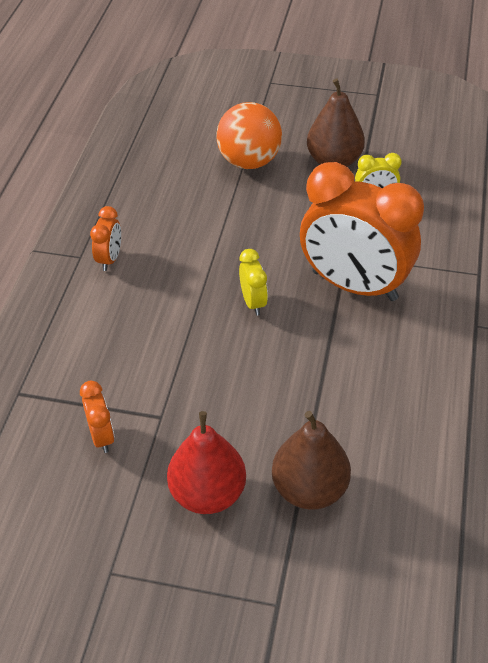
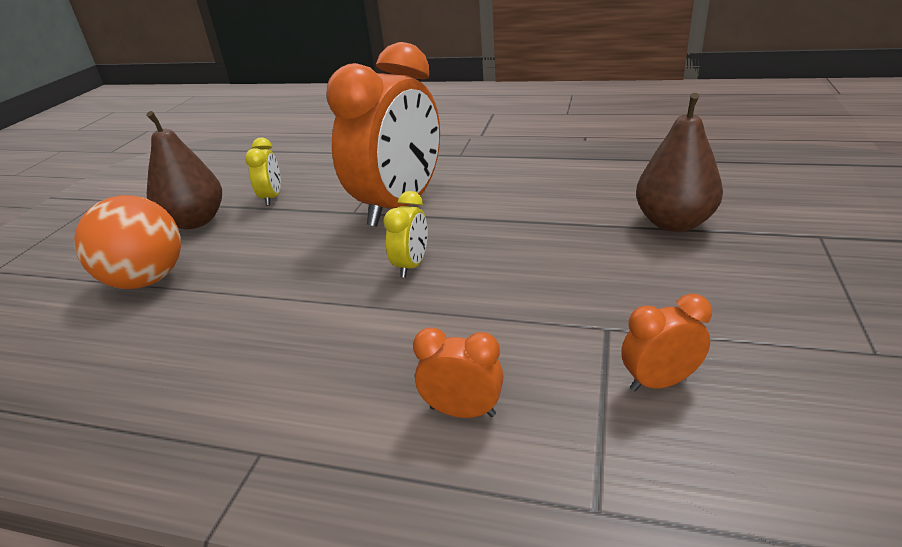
camera: 85 degrees left, 15 degrees down
orange clock [90,206,121,271] -> orange clock moved to [413,327,503,418]
red pear [167,411,246,514] -> none
yellow clock [239,249,268,316] -> yellow clock turned 120 degrees clockwise [384,191,428,278]

